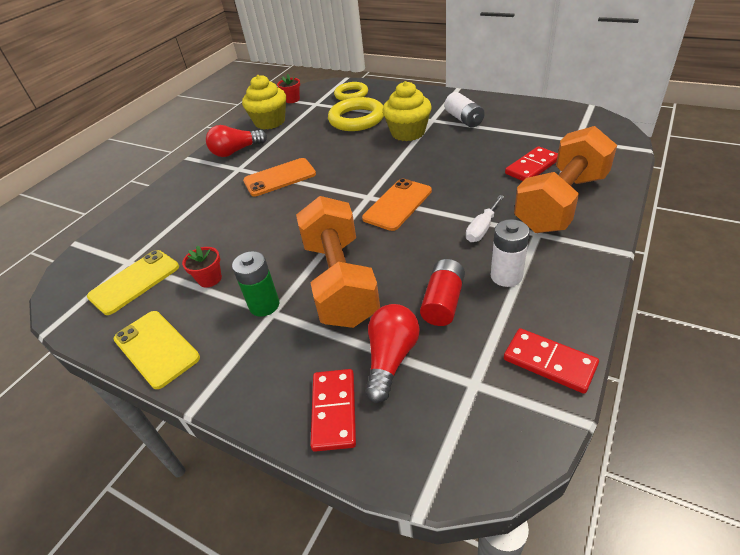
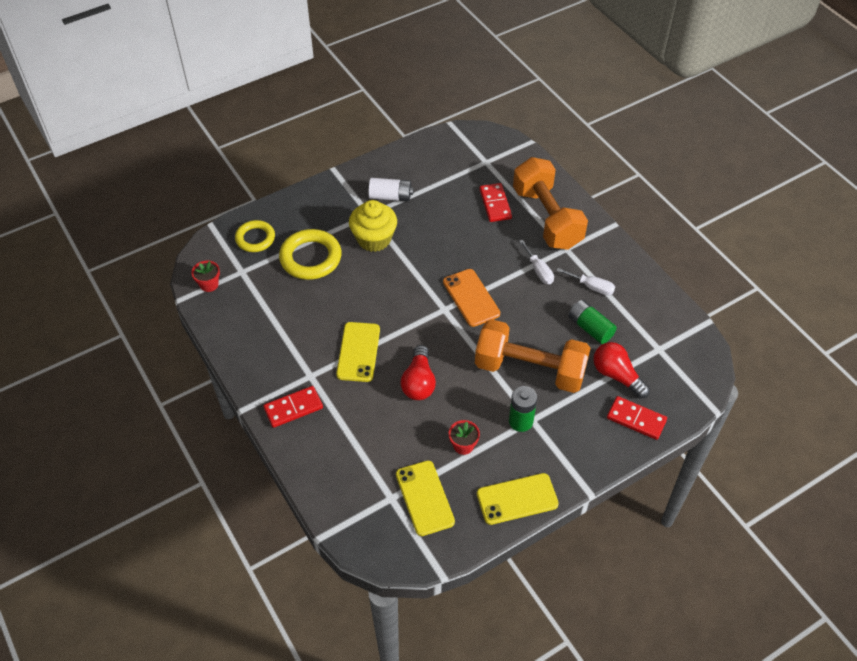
camera: 65 degrees left, 10 degrees up
red light bulb [206,125,267,157] -> red light bulb moved to [401,345,436,400]
yellow cupcake [242,75,286,130] -> none
orange phone [243,158,316,197] -> yellow phone [336,322,380,382]
red battery [420,259,465,326] -> green battery [568,300,617,344]
white battery [491,219,530,287] -> white screwdriver [556,268,615,295]
red domino [504,328,599,394] -> red domino moved to [263,386,323,428]

